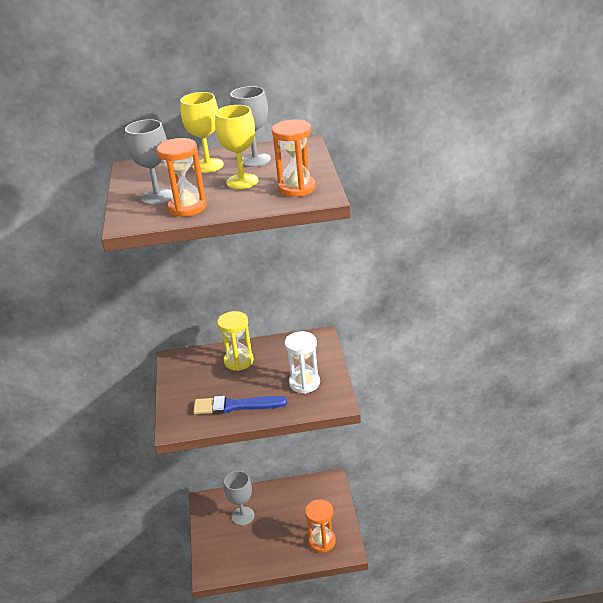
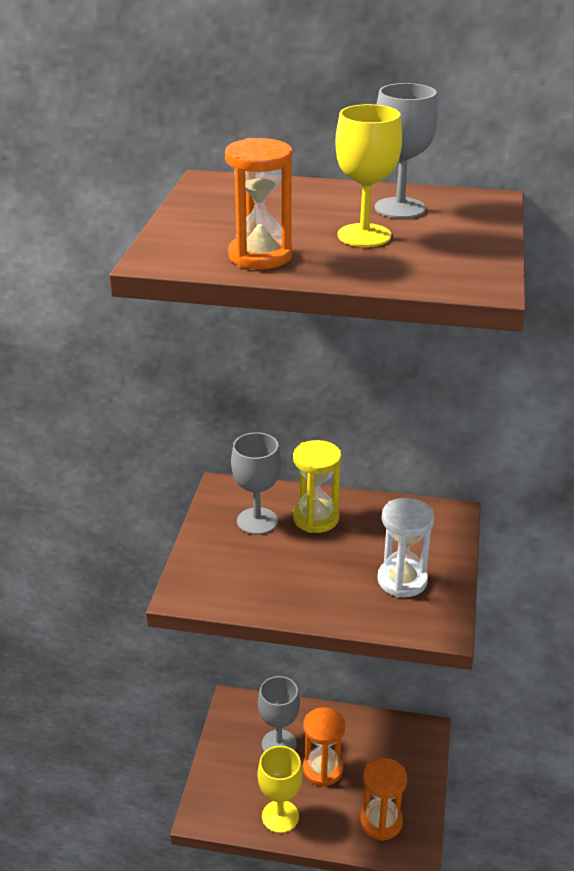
camera: 15 degrees right, 0 degrees up
grey goblet [125,119,172,205] -> grey goblet moved to [231,432,281,535]
yellow goblet [180,92,224,173] -> yellow goblet moved to [258,746,303,833]
blue brush [193,396,287,414] -> none
orange hourglass [272,119,316,197] -> orange hourglass moved to [303,707,345,787]

